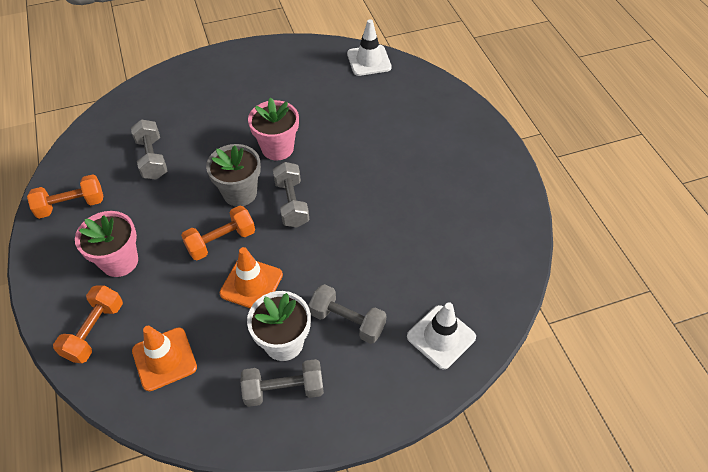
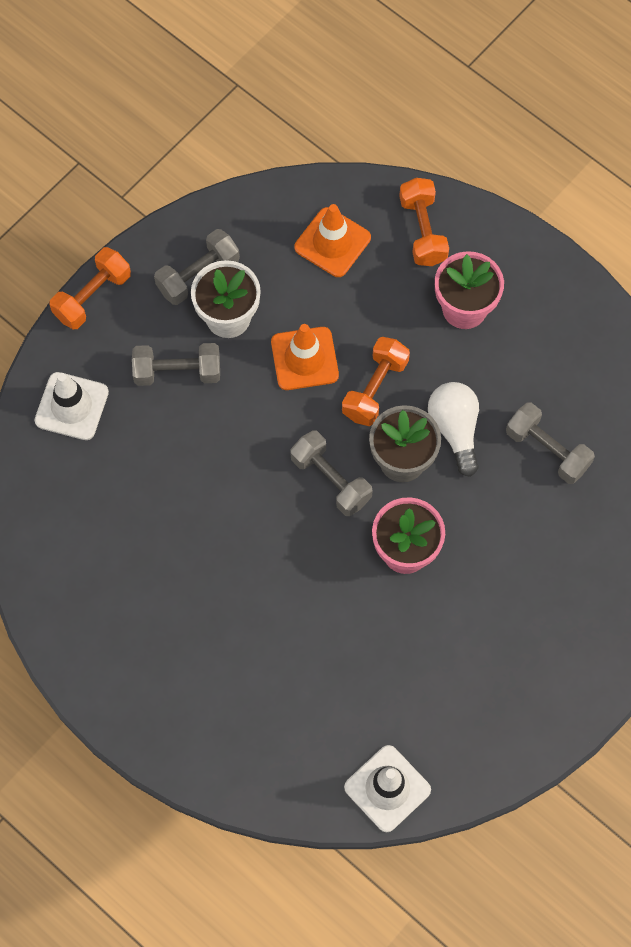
camera: 150 degrees right, 15 degrees up
orange dumbbell [27,174,103,219] -> orange dumbbell moved to [49,247,131,329]
none -> white light bulb [428,382,479,477]

